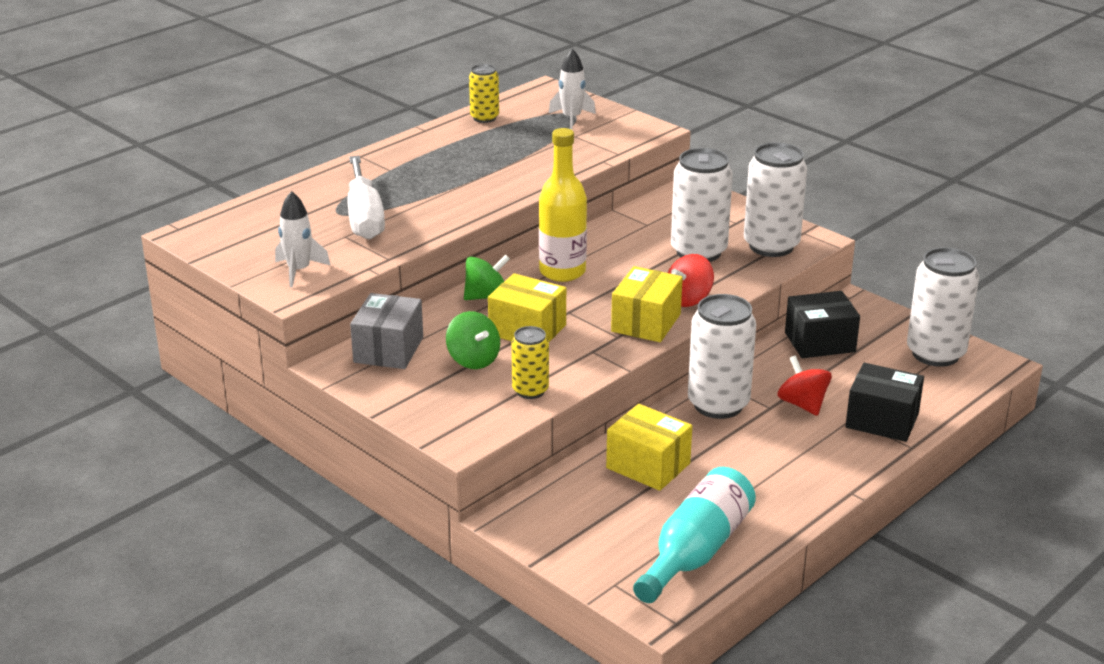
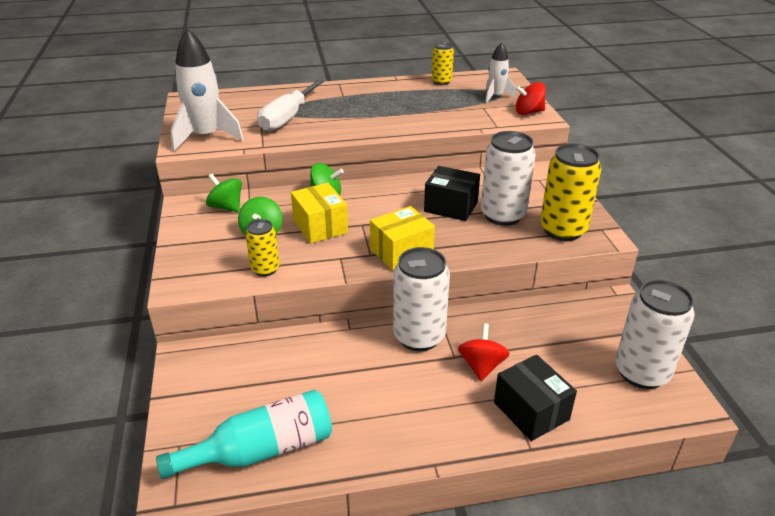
camera: 35 degrees right, 5 degrees up
white rocket [275,191,330,287] -> white rocket [171,29,244,151], size x1.76
grey box [350,293,423,369] -> green spinning top [206,174,242,212]
yellow bottle [539,128,587,282] -> none
yellow box [606,404,692,491] -> none
red spinning top [668,254,714,307] -> red spinning top moved to [515,82,546,115]
white can [744,143,807,257] -> yellow can [540,144,601,241]
black box [785,291,860,358] -> black box moved to [424,166,480,221]

